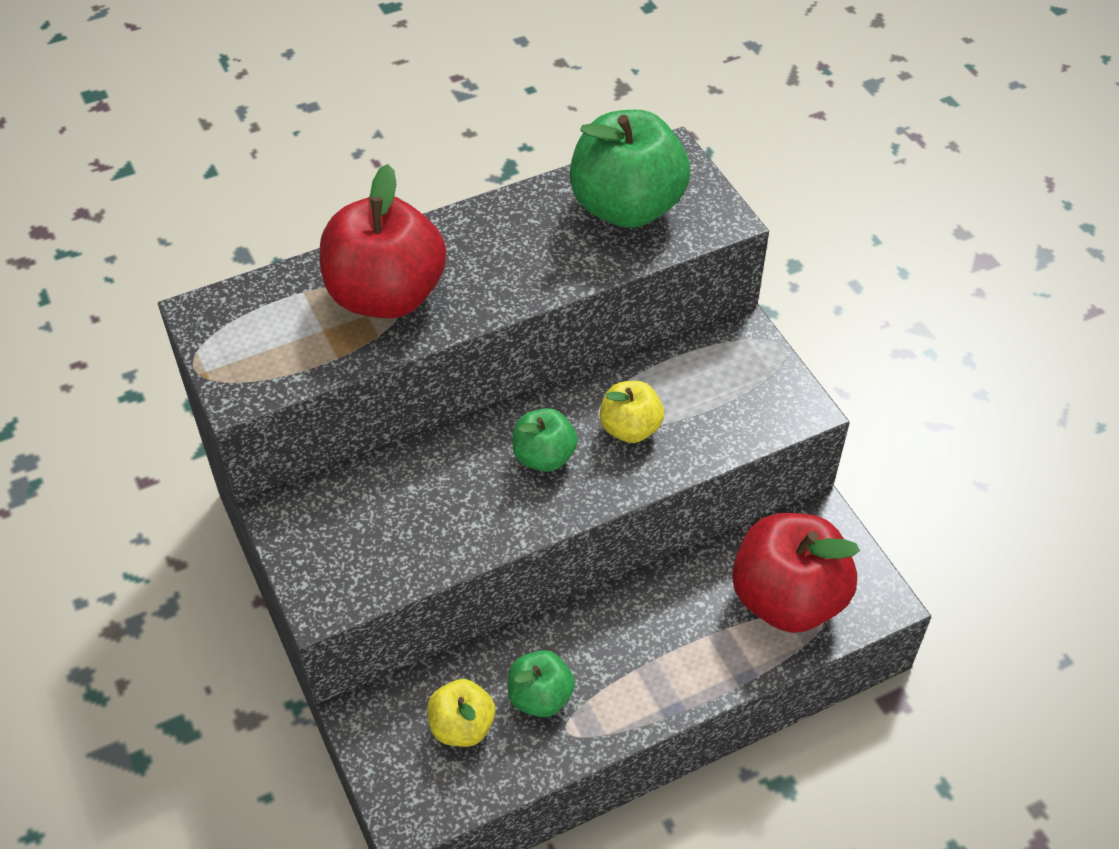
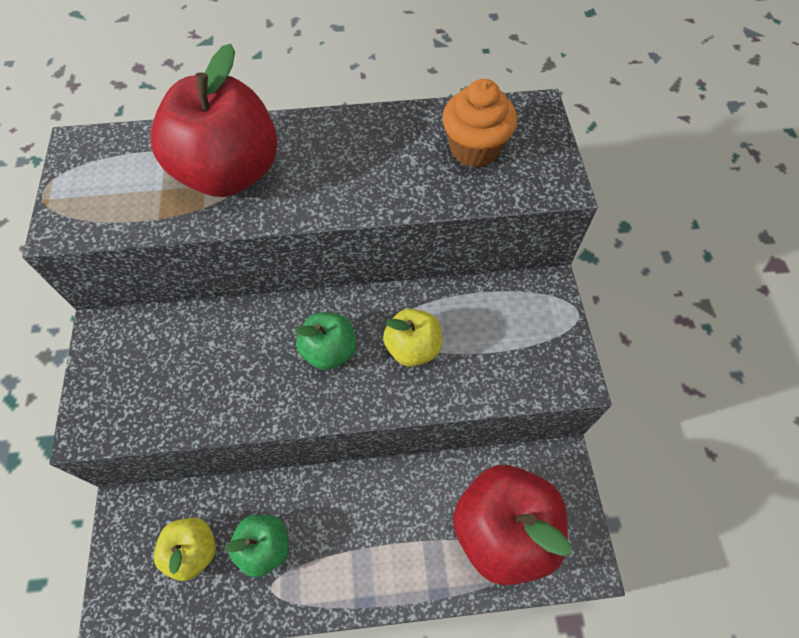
camera: 20 degrees right, 10 degrees up
green apple [570,110,690,228] -> orange cupcake [442,79,517,168]

